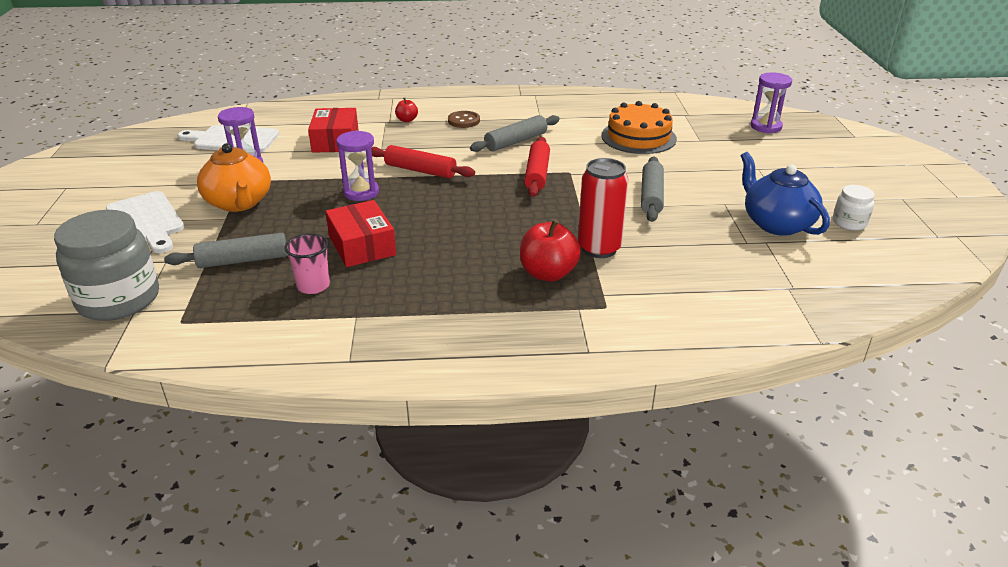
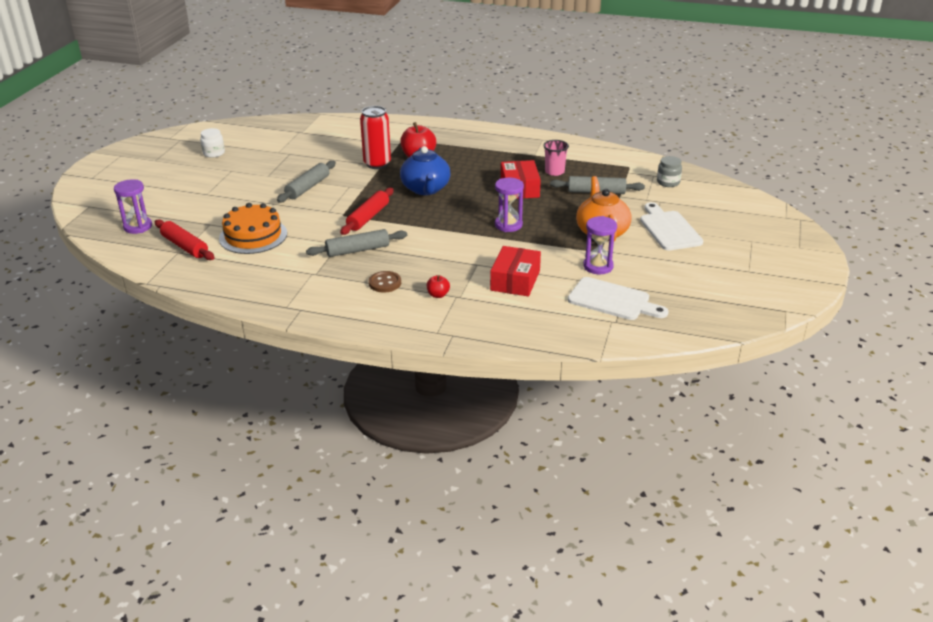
camera: 160 degrees left, 0 degrees up
grey jar [54,210,159,321] -> grey jar [657,156,682,187], size x0.49
red rolling pin [371,145,475,178] -> red rolling pin moved to [155,219,214,260]
blue teapot [741,152,830,236] -> blue teapot moved to [400,146,450,195]

